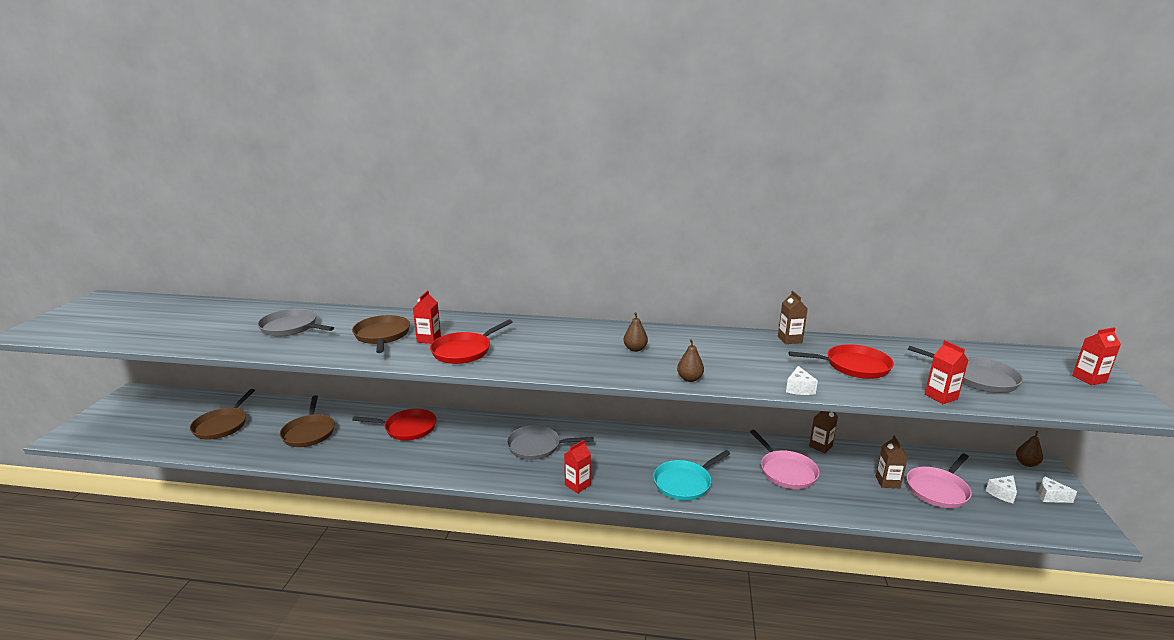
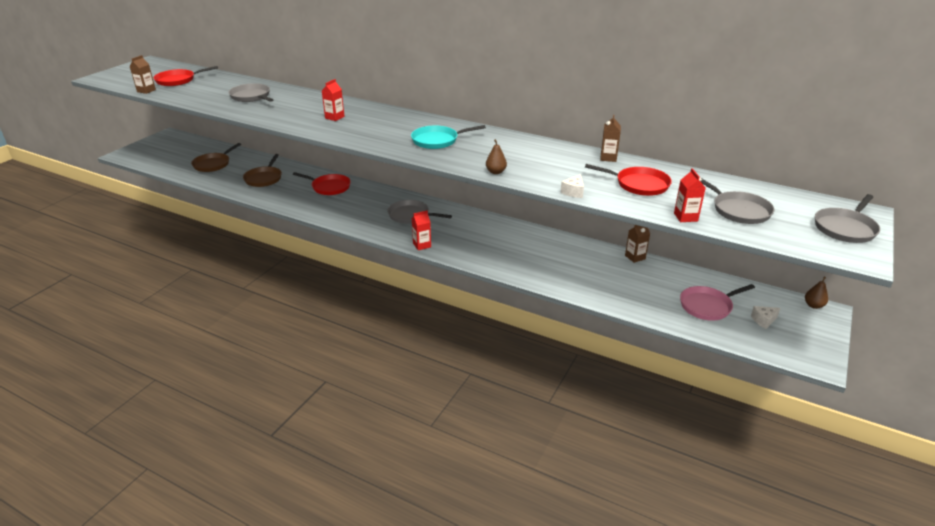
camera: 20 degrees right, 10 degrees up
brown pan [352,315,410,353] -> none
red pan [430,319,513,364] -> red pan moved to [153,66,218,86]
brown pear [623,312,648,352] -> none
turquoise pan [653,450,730,501] -> turquoise pan moved to [411,125,486,149]
pink pan [750,430,820,489] -> none
brown carton [875,435,908,488] -> brown carton moved to [130,55,156,94]
white cheese [1038,477,1077,503] -> none
red carton [1072,327,1121,385] -> grey pan [815,194,880,243]

